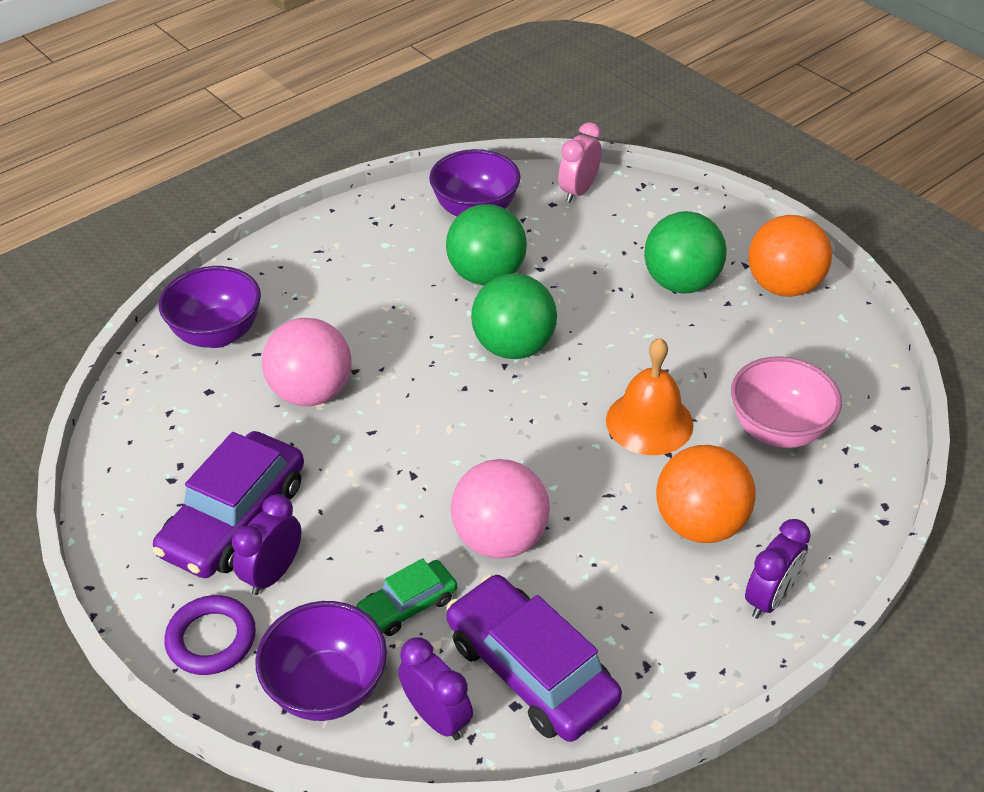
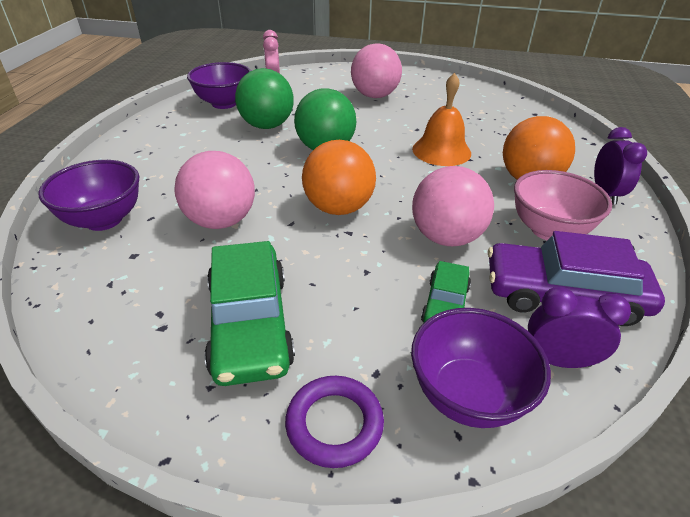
camera: 40 degrees left, 5 degrees down
purple car [153,431,304,578] -> green car [204,241,295,386]
purple clock [232,494,301,595] -> none
green ball [644,211,727,293] -> pink ball [351,43,402,98]
pink bowl [731,356,842,448] -> pink bowl moved to [514,170,612,240]
orange ball [748,215,832,297] -> orange ball moved to [302,140,376,215]

